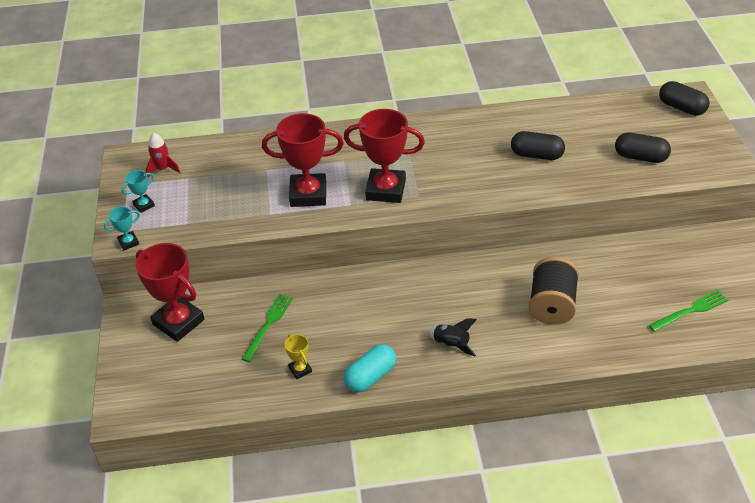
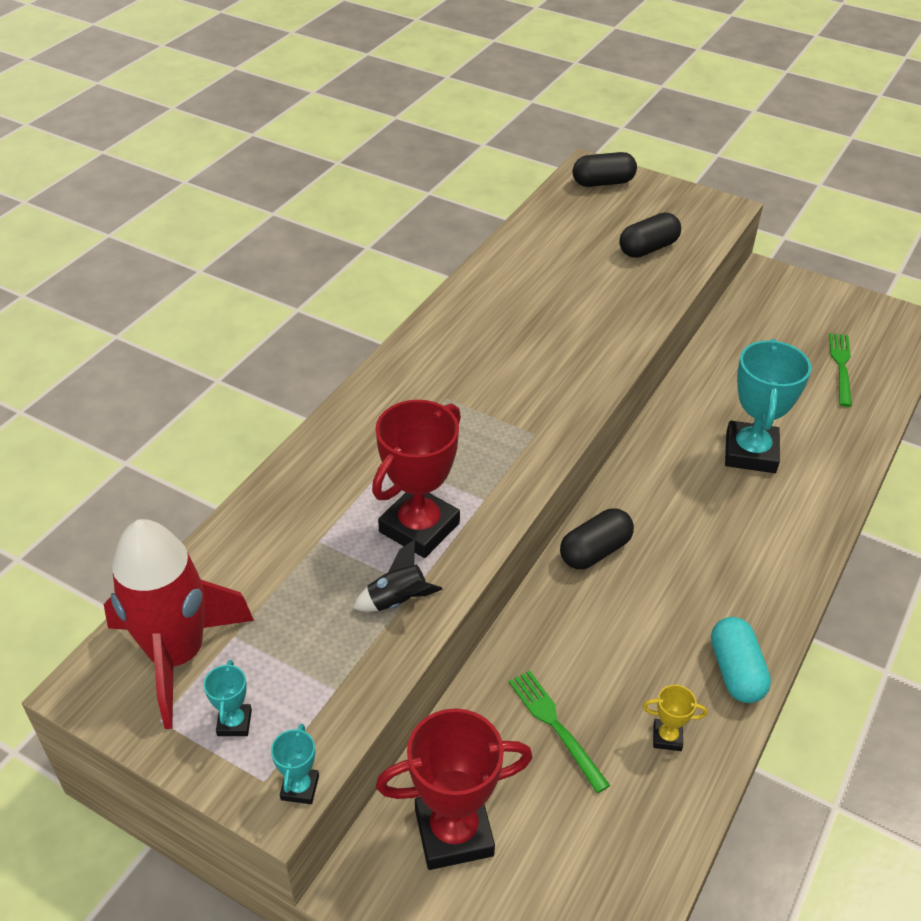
camera: 55 degrees left, 0 degrees up
red rocket [146,133,181,178] -> red rocket [104,519,254,729], size x2.30
red trophy [344,109,425,203] -> none
black rocket [428,318,477,357] -> black rocket moved to [353,539,443,612]
black capsule [511,131,565,160] -> black capsule moved to [560,508,634,569]
black spool [529,257,579,325] -> turquoise trophy [725,339,812,473]

